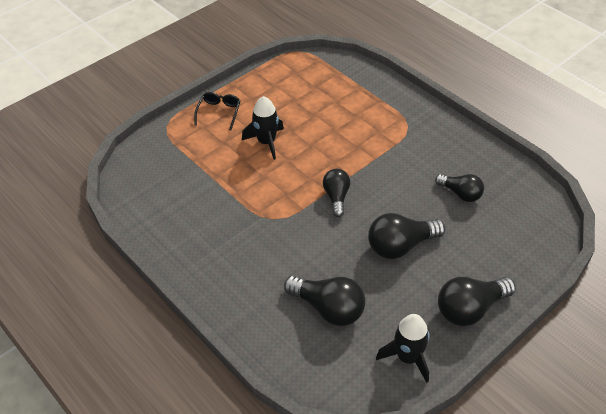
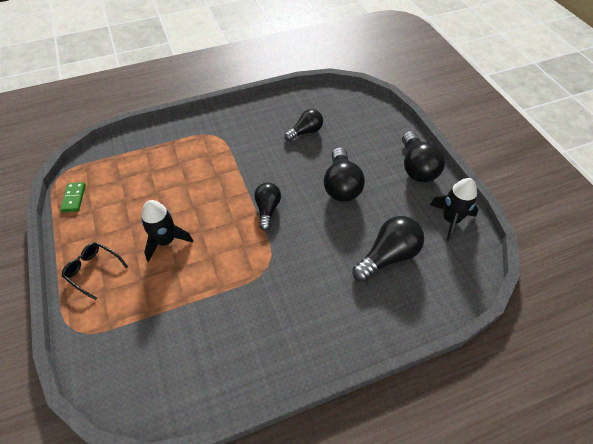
camera: 70 degrees left, 5 degrees up
black light bulb [323,169,350,217] -> black light bulb turned 75 degrees clockwise [254,182,281,231]
none -> green domino [60,182,86,212]

